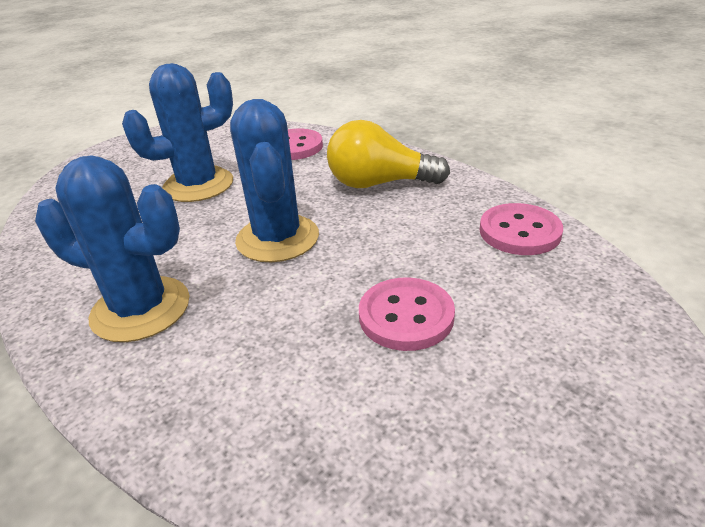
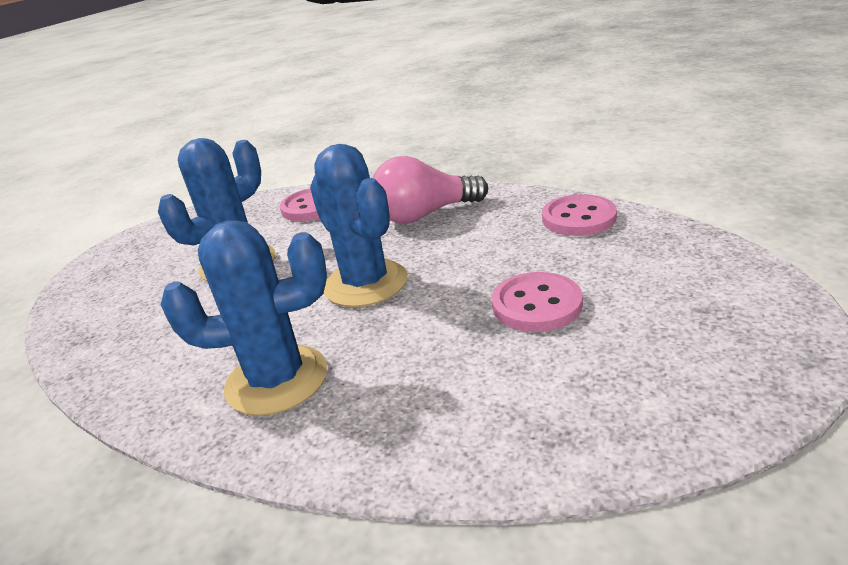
camera: 20 degrees left, 5 degrees down
yellow light bulb [327,120,450,188] -> pink light bulb [373,156,488,223]

